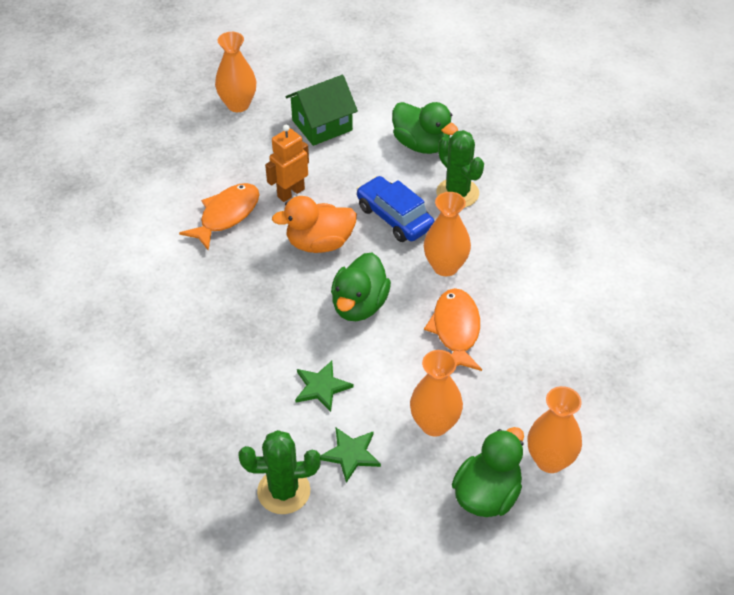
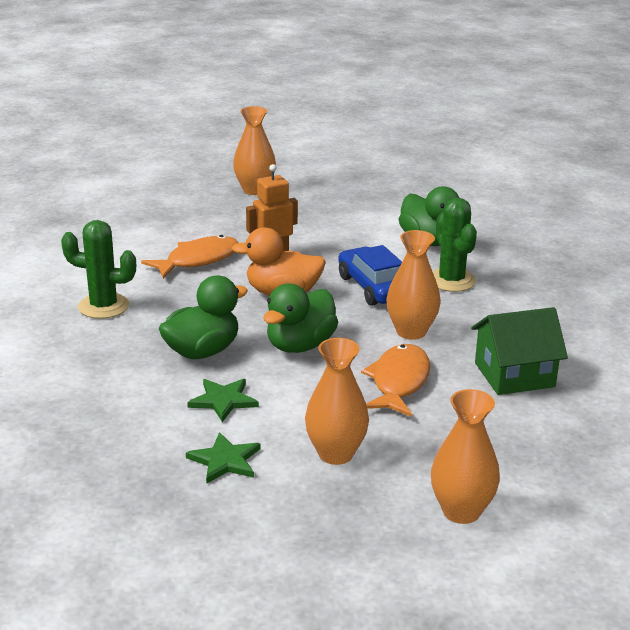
camera: 15 degrees right, 20 degrees down
green cactus [239,430,321,514] -> green cactus moved to [61,220,136,319]
green house [285,75,358,146] -> green house moved to [471,307,568,395]
green duck [452,427,524,517] -> green duck moved to [159,275,248,359]

